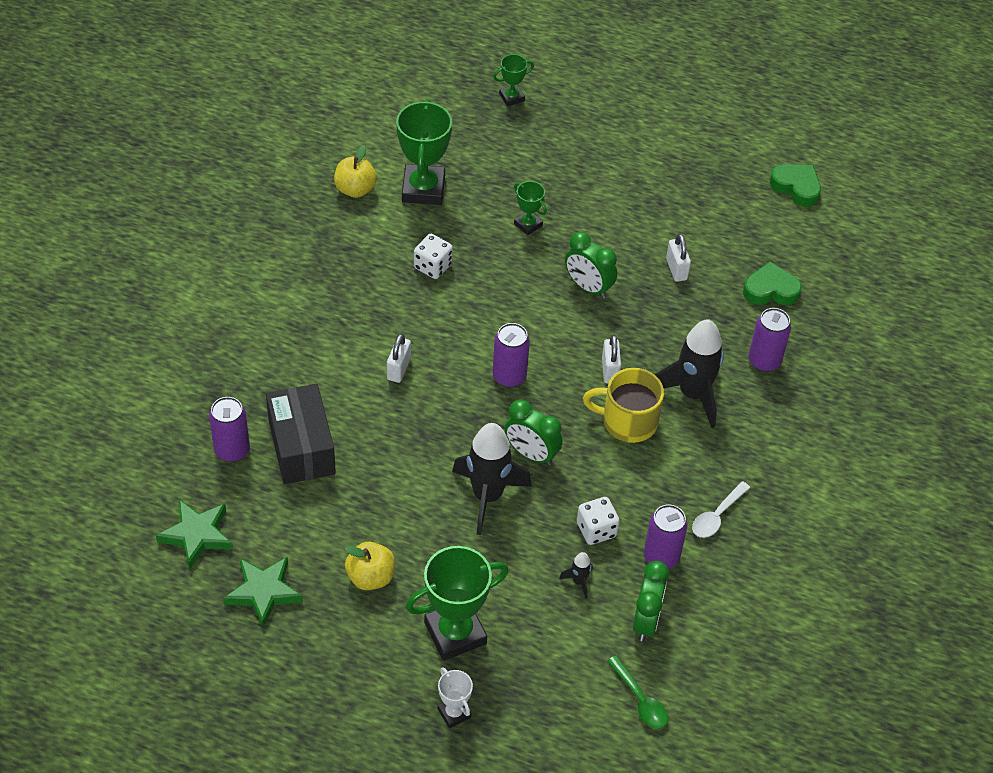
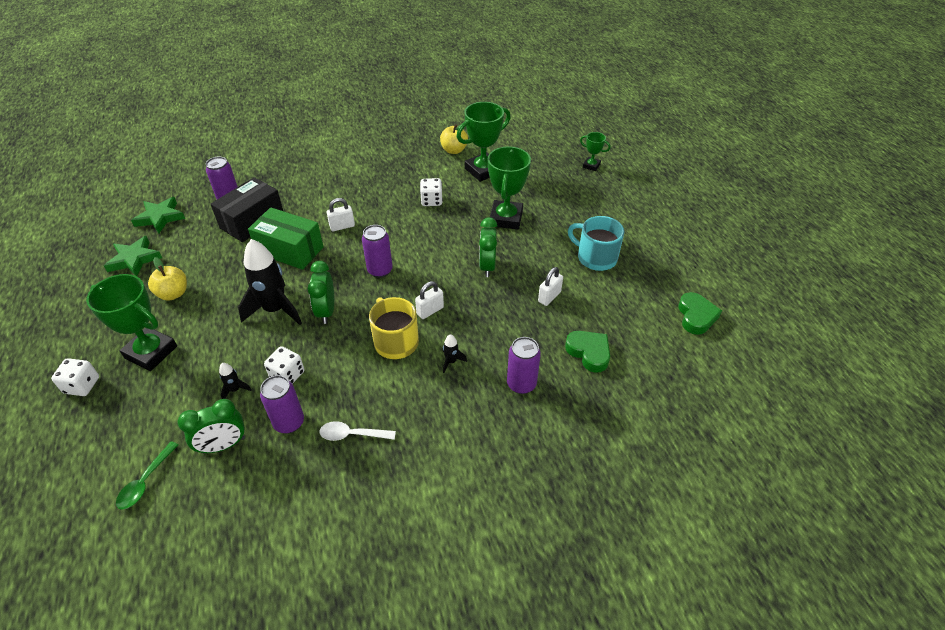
camera: 55 degrees right, 5 degrees down
white trophy [437,667,473,728] -> white dice [51,358,99,396]
green trophy [514,181,547,236] -> green trophy [488,147,531,230], size x1.96
black rocket [655,319,724,428] -> black rocket [443,334,467,373], size x0.43
none -> green box [248,207,324,270]
none -> turquoise mug [568,216,624,271]

